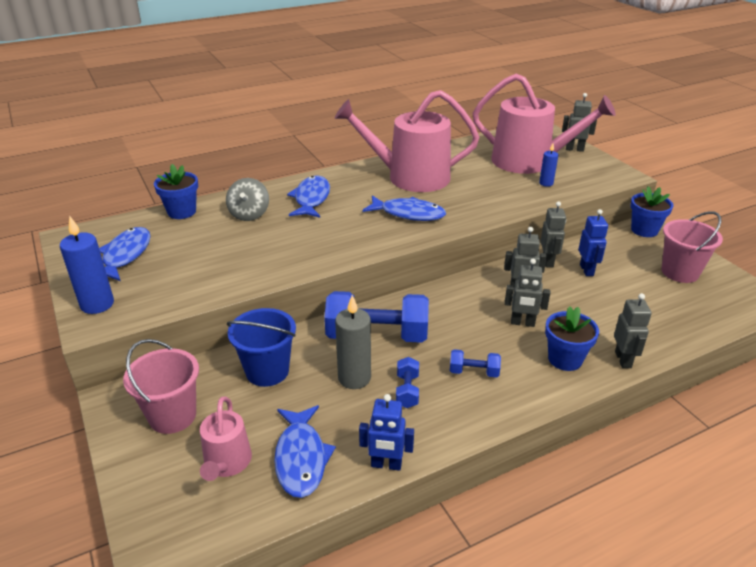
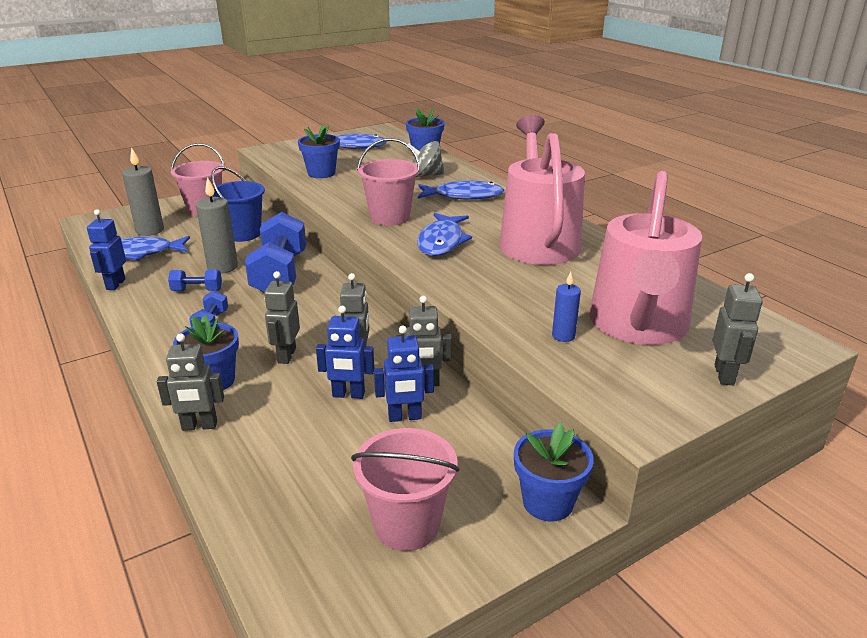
camera: 85 degrees right, 5 degrees down
blue candle [60,215,114,314] -> none
pink watering can [200,397,252,481] -> grey candle [122,147,164,236]
none -> blue flower pot [298,125,340,178]
none -> blue robot [316,306,374,399]
none -> pink bucket [357,138,420,226]

